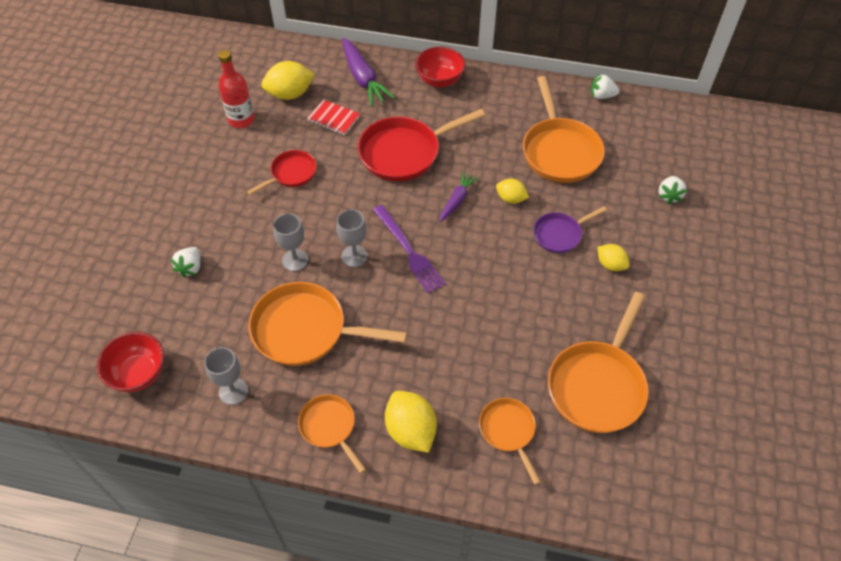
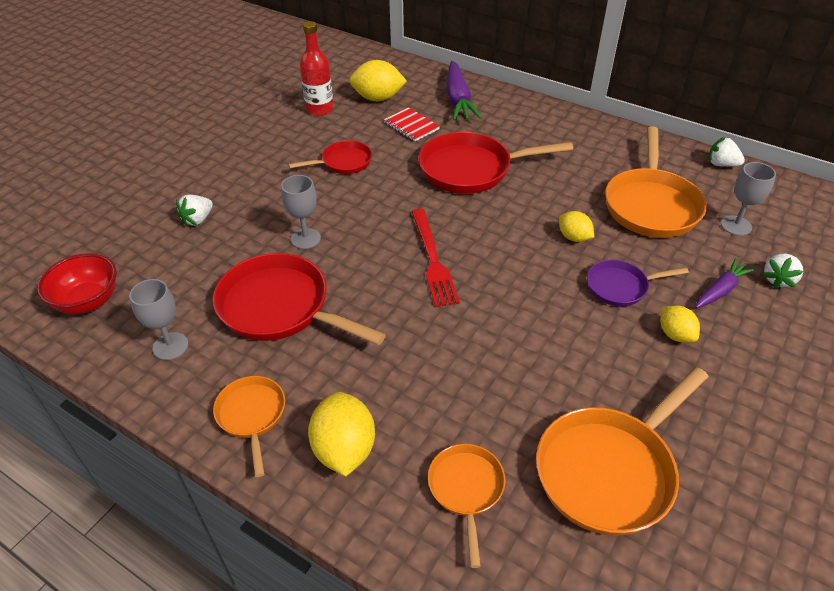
camera: 20 degrees right, 10 degrees down
orange pan [248,282,407,366] -> red pan [213,253,386,345]
grey goblet [336,209,368,267] -> grey goblet moved to [721,162,776,236]
purple fork [373,205,446,293] -> red fork [412,209,460,307]
red bowl [415,47,466,87] -> none
purple carrot [439,171,479,222] -> purple carrot moved to [695,258,755,308]

